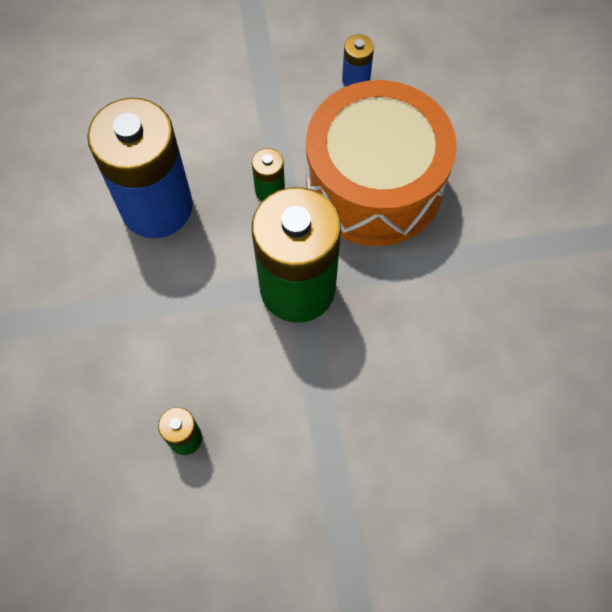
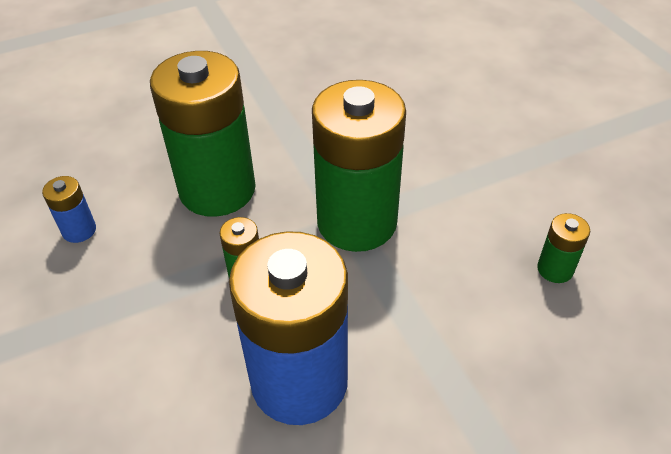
camera: 105 degrees left, 20 degrees down
orange drum [306,80,457,246] -> green battery [150,51,256,217]

